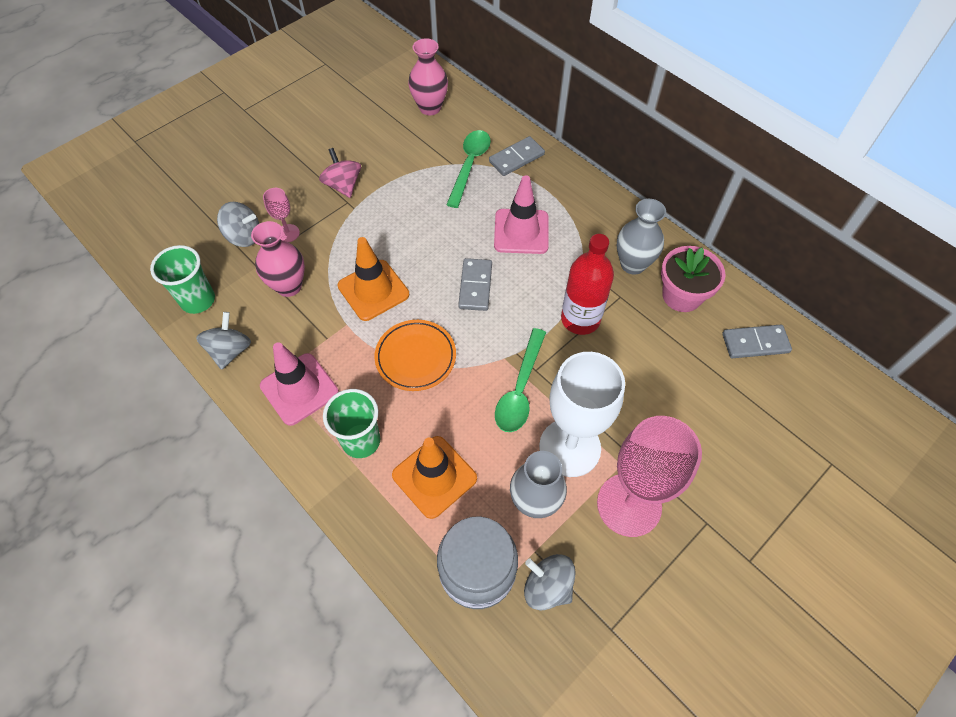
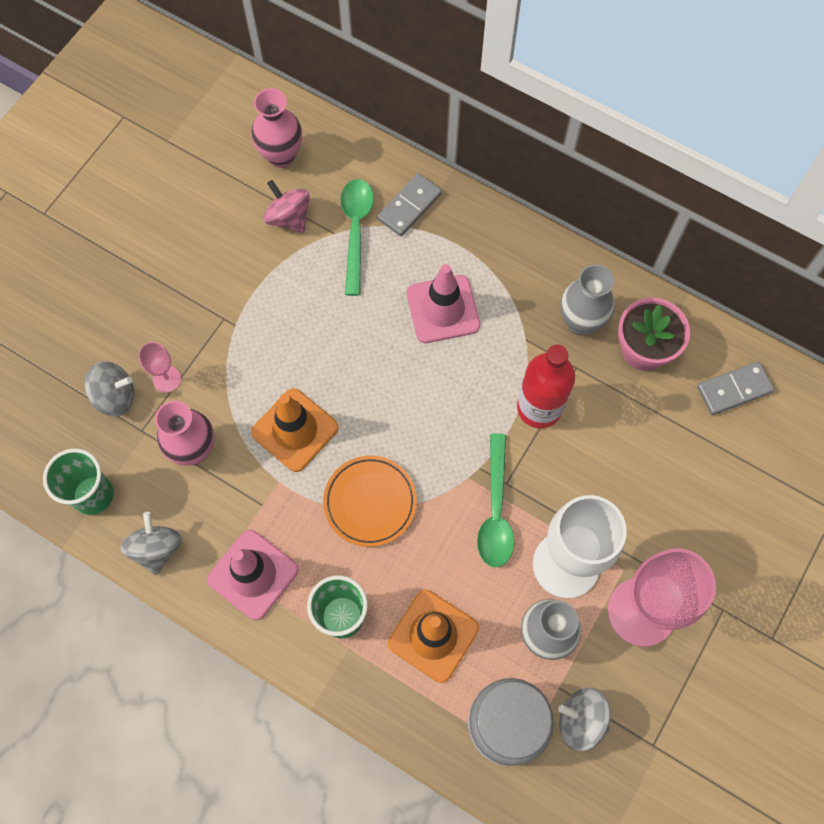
camera: 15 degrees left, 10 degrees up
pink spinning top [319,148,361,198] -> pink spinning top moved to [263,180,310,233]
grey domino [458,258,492,311] -> none

